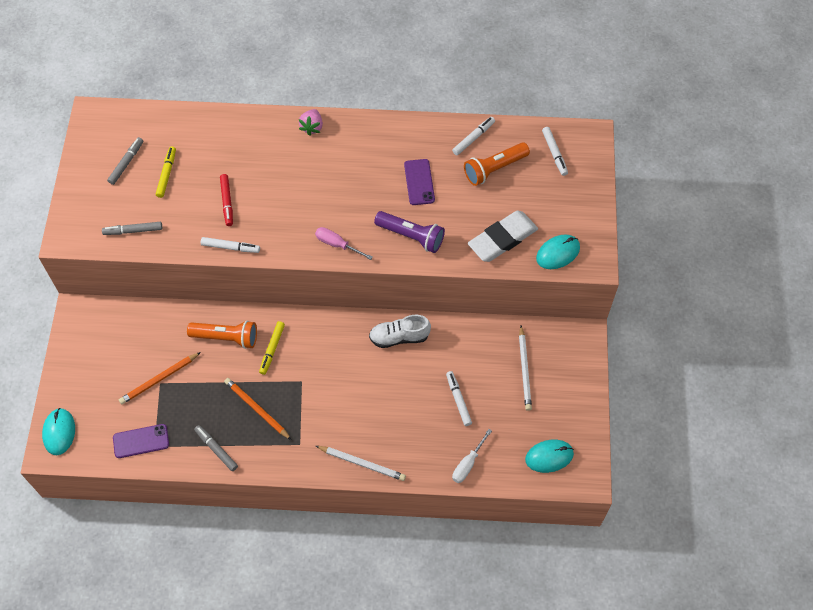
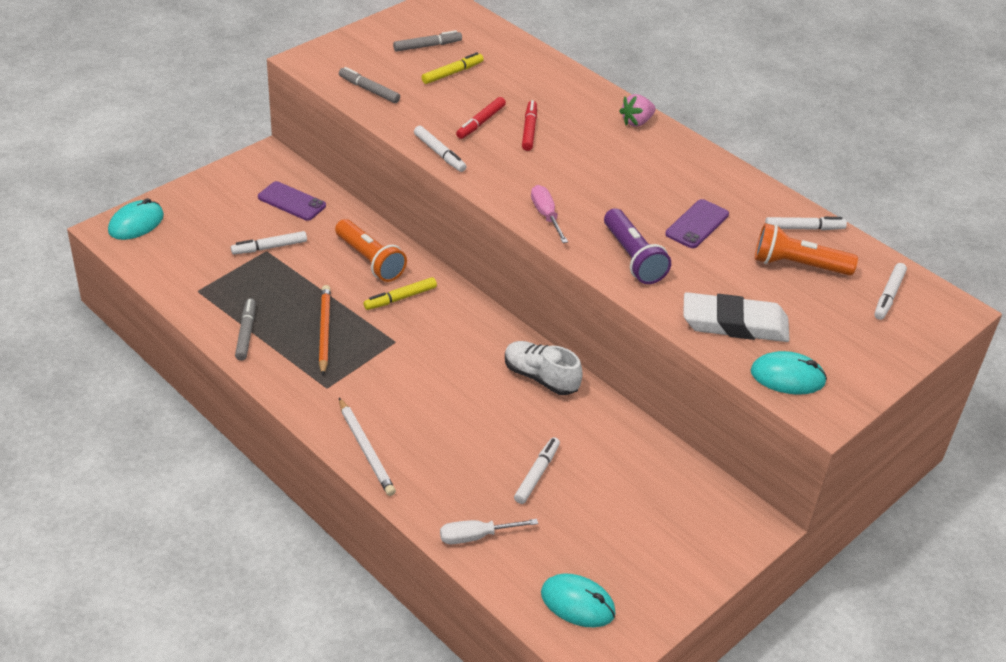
camera: 40 degrees right, 20 degrees down
purple phone [113,424,169,458] -> purple phone moved to [258,181,326,221]
orange pencil [119,352,201,404] -> white marker [231,231,307,254]
white pencil [519,326,532,411] -> none
none -> red marker [522,100,537,151]

